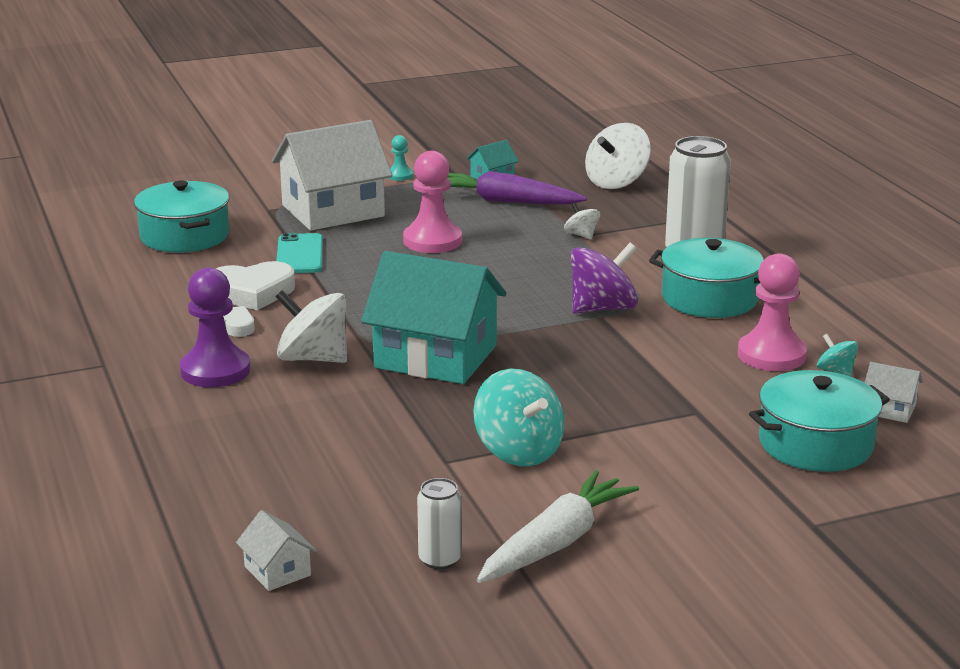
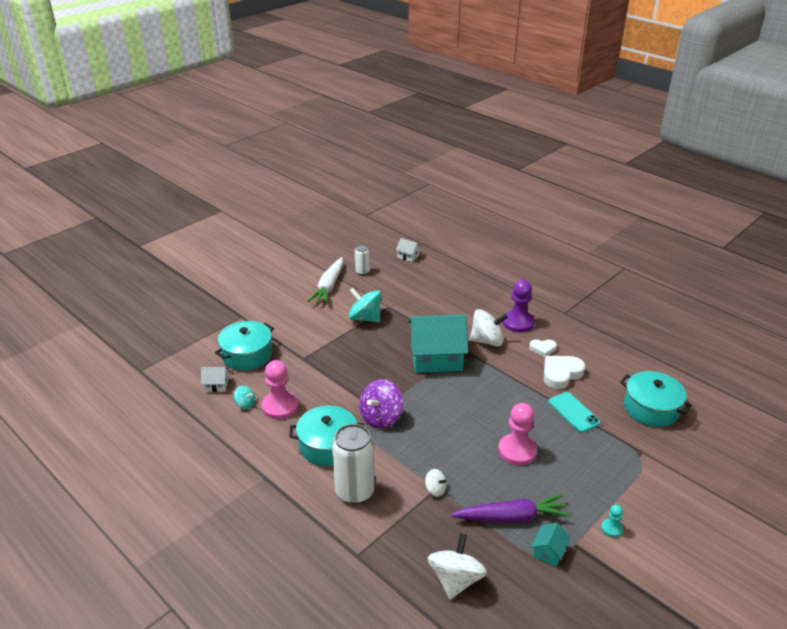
camera: 155 degrees right, 10 degrees up
white house [272,120,392,231] -> none

